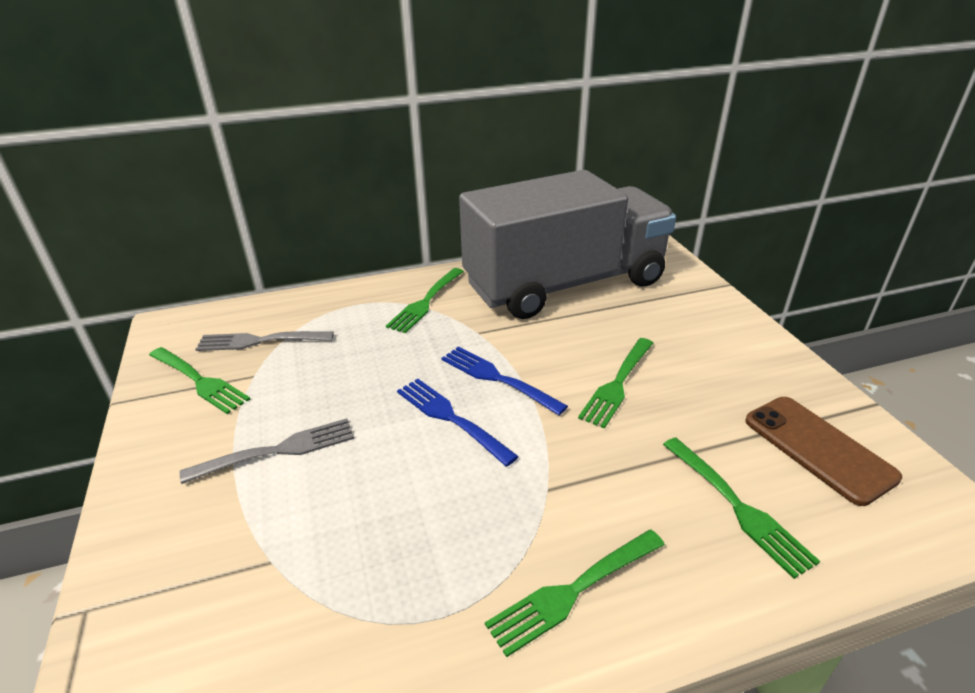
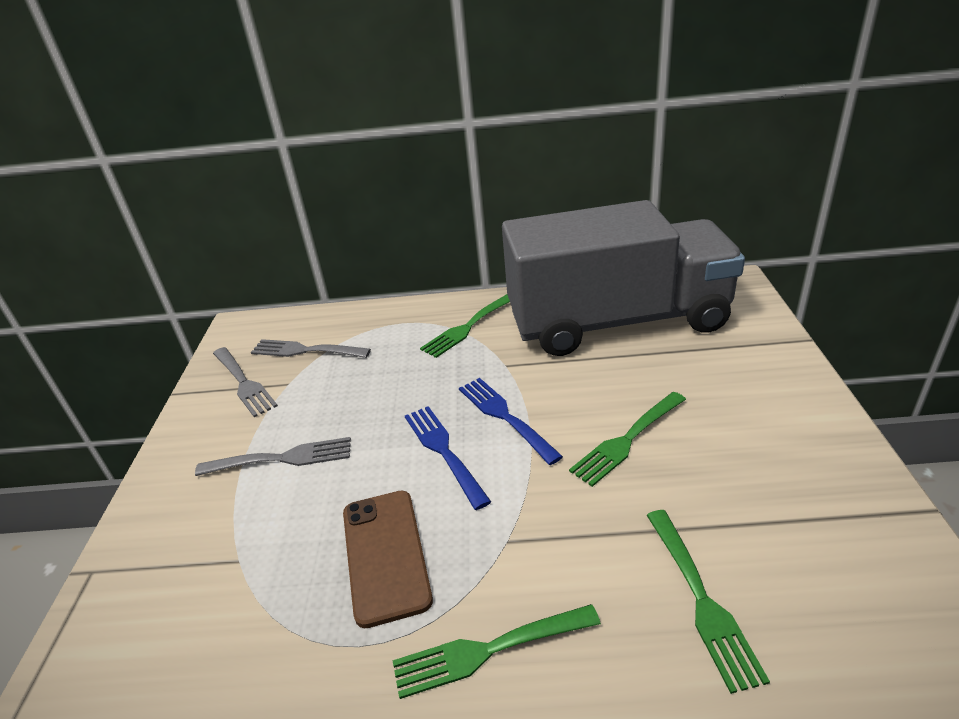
camera: 20 degrees right, 0 degrees up
green fork [149,347,250,414] -> grey fork [213,347,278,417]
brown phone [745,397,902,506] -> brown phone moved to [343,491,433,628]

